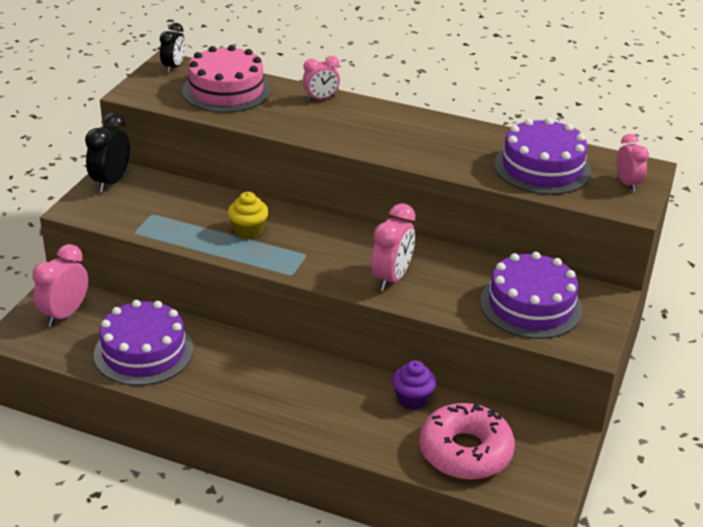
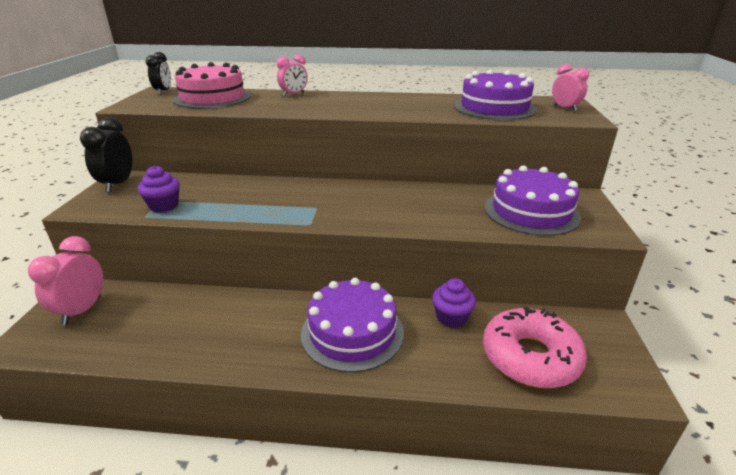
camera: 15 degrees left, 5 degrees down
purple cake [94,300,193,386] -> purple cake moved to [301,278,404,372]
yellow cupcake [228,192,269,239] -> none
pink clock [371,203,415,291] -> none
none -> purple cupcake [138,166,180,213]

